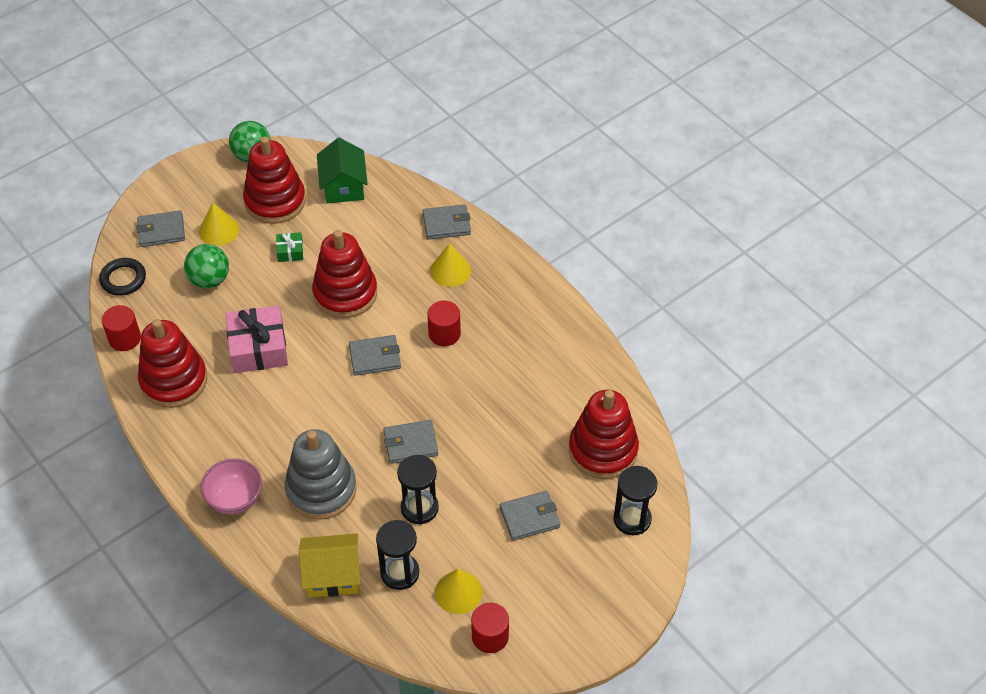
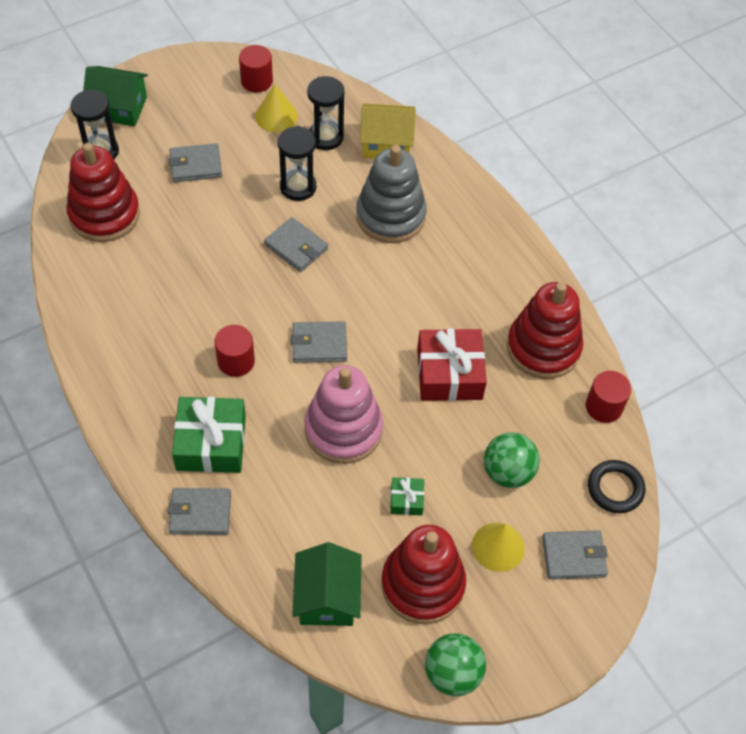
camera: 175 degrees left, 5 degrees up
pink bowl [201,459,262,515] -> none
pink gift [226,306,288,373] -> red gift [417,329,487,401]
red stacking toy [312,230,377,318] -> pink stacking toy [304,365,383,464]
grey wallet [383,420,438,464] -> grey wallet turned 45 degrees clockwise [264,217,328,272]
yellow cone [430,243,471,287] -> green gift [172,397,246,473]
none -> green house [83,66,148,126]

